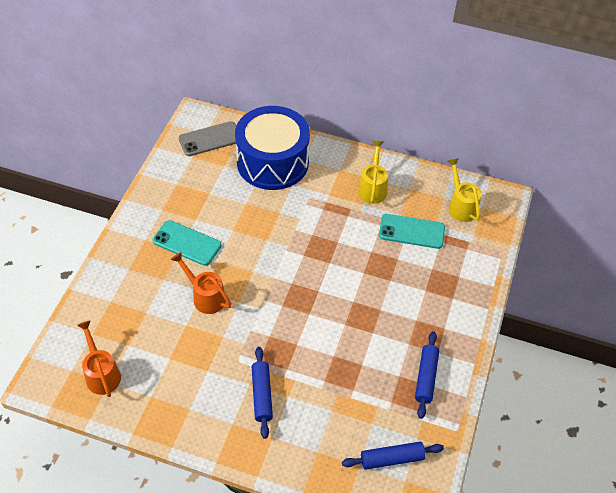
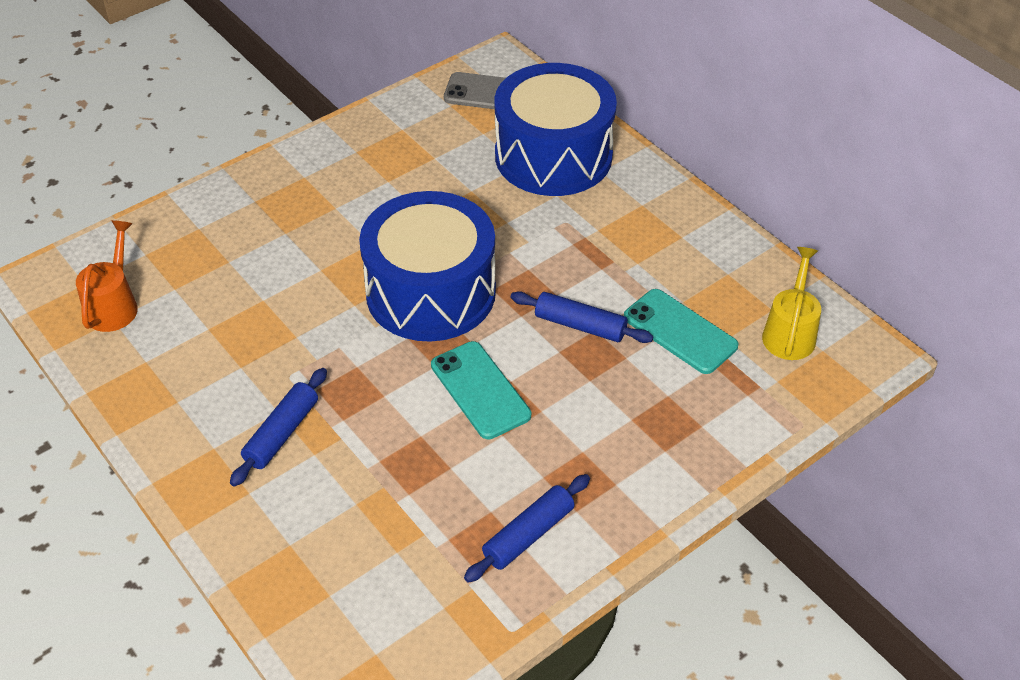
camera: 35 degrees right, 5 degrees down
turquoise phone [152,220,221,266] -> turquoise phone moved to [431,341,531,439]
orange watering can [171,252,231,314] -> none
blue rolling pin [342,442,444,470] -> blue rolling pin moved to [510,291,654,343]
yellow watering can [358,141,388,204] -> none
none -> blue drum [359,191,496,342]

